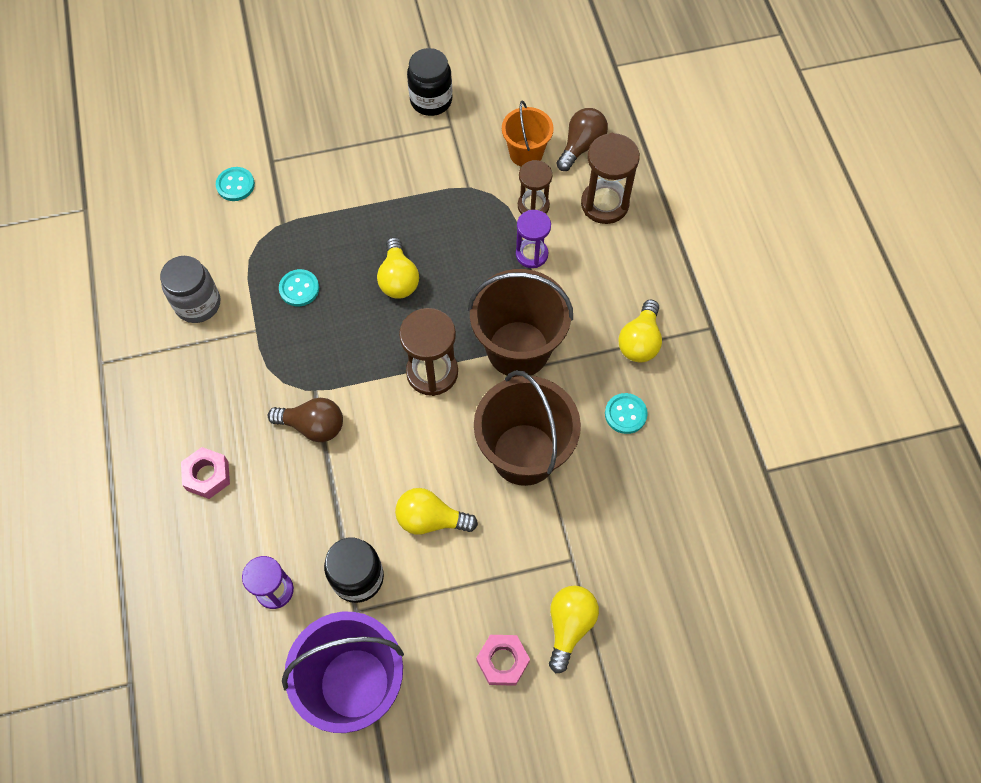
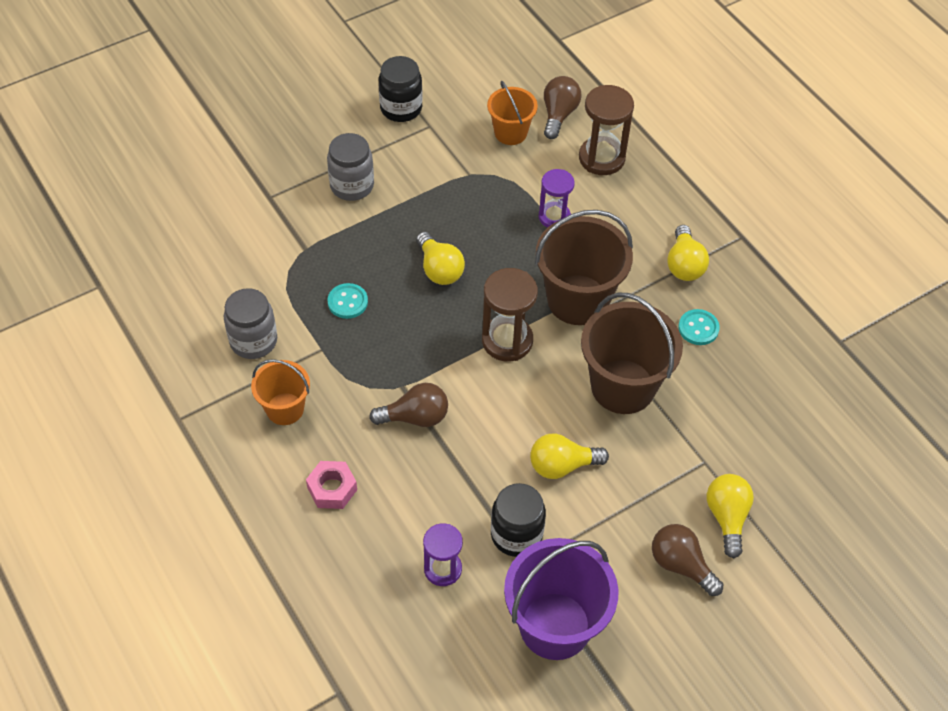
camera: 20 degrees left, 10 degrees down
turquoise button [216,167,255,201] -> none
pink nut [476,635,530,686] -> brown light bulb [652,524,723,596]
brown hourglass [518,160,552,214] -> none
none -> orange bucket [251,359,310,425]
none -> grey jar [327,133,374,201]

